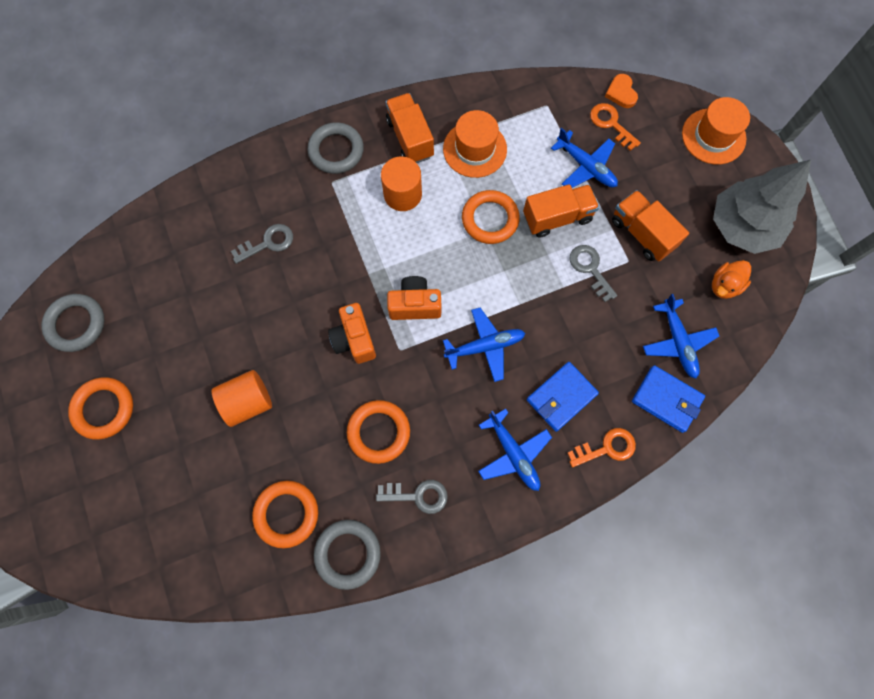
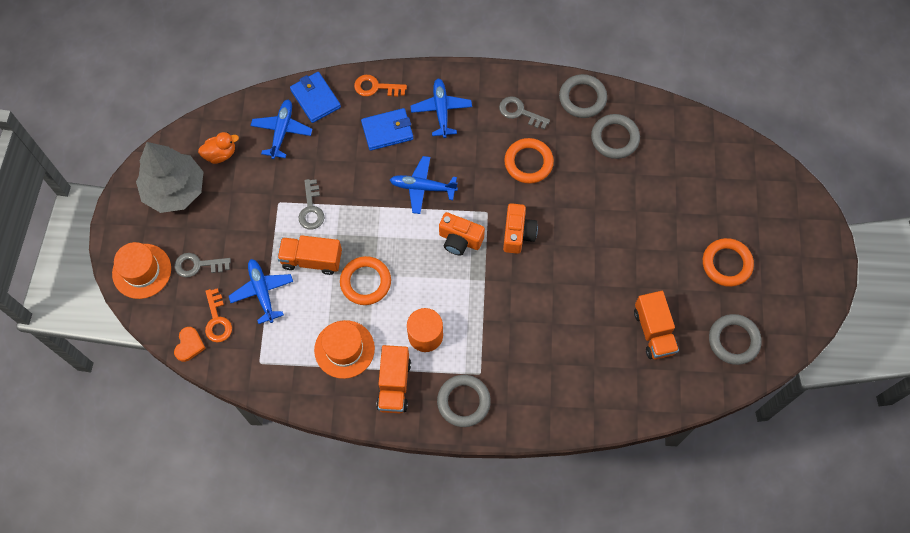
camera: 155 degrees left, 5 degrees down
orange cylinder [211,370,272,427] -> none
grey key [231,224,293,264] -> grey key moved to [174,253,231,277]
orange ring [252,481,318,549] -> grey ring [591,114,640,159]
orange truck [612,190,689,262] -> orange truck moved to [634,291,679,359]

